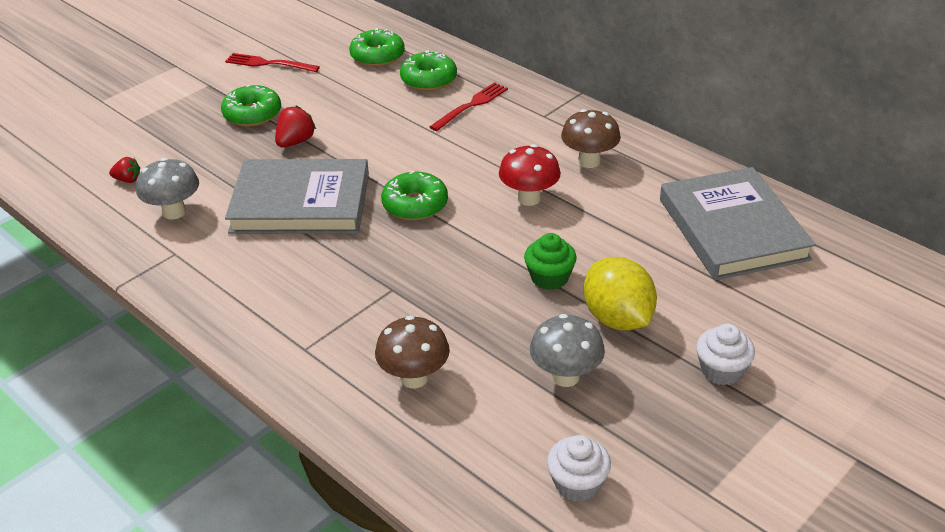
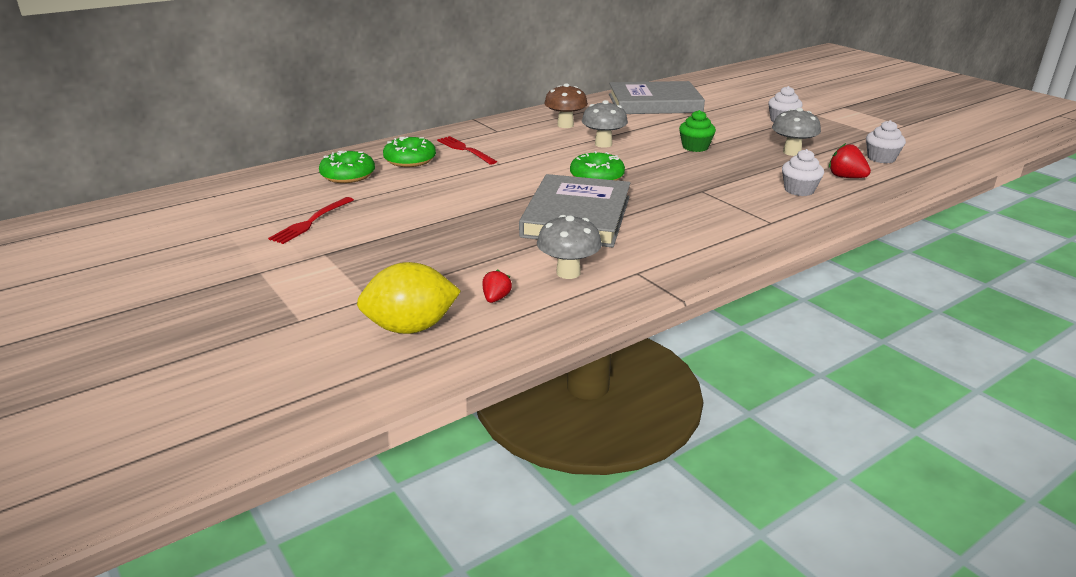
camera: 80 degrees left, 10 degrees down
green donut [221,84,281,127] -> none
red strawberry [275,106,316,147] -> red strawberry moved to [829,143,871,178]
brown mushroom [375,316,450,388] -> white cupcake [782,149,824,196]
red mushroom [499,144,561,206] -> grey mushroom [582,100,628,148]
yellow lemon [584,257,657,330] -> yellow lemon moved to [357,262,461,334]

